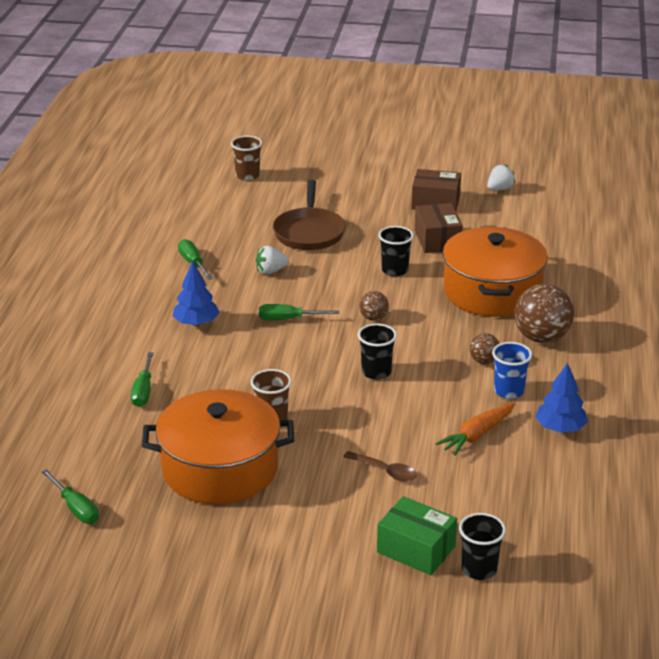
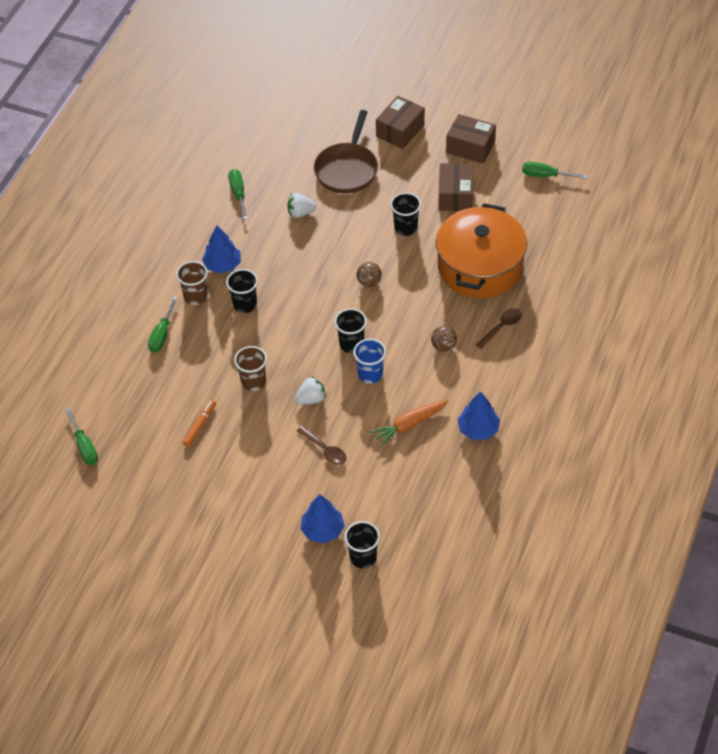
camera: 15 degrees right, 20 degrees up
orange pot [142,389,294,504] -> orange marker [183,400,216,447]
brown cup [231,136,262,181] -> brown cup moved to [176,261,208,305]
green screwdriver [259,304,339,320] -> green screwdriver moved to [522,162,588,179]
green box [377,496,457,575] -> blue tree [300,494,345,543]
white strawberry [487,164,515,191] -> white strawberry moved to [295,376,326,404]
blue cup [492,342,532,399] -> blue cup moved to [353,339,386,384]
brown ball [514,284,574,343] -> brown spoon [476,308,522,349]
none -> black cup [226,269,258,313]
none -> brown box [376,96,425,149]

